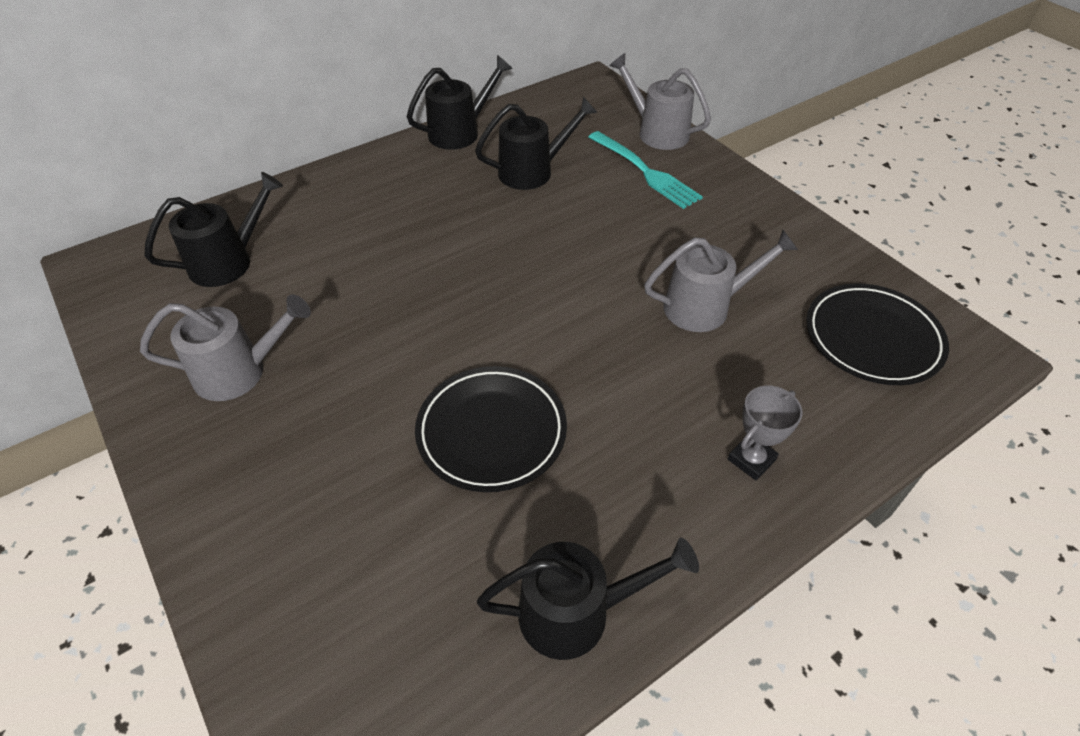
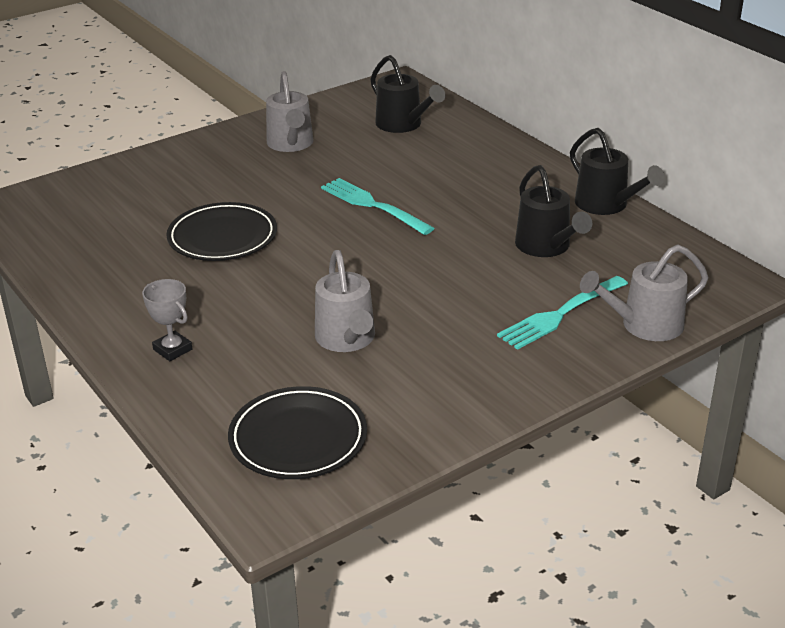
camera: 90 degrees right, 15 degrees down
black watering can [477,538,699,660] -> none
grey watering can [609,53,711,150] -> grey watering can turned 150 degrees counterclockwise [580,245,708,341]
none -> turquoise fork [321,178,434,235]

